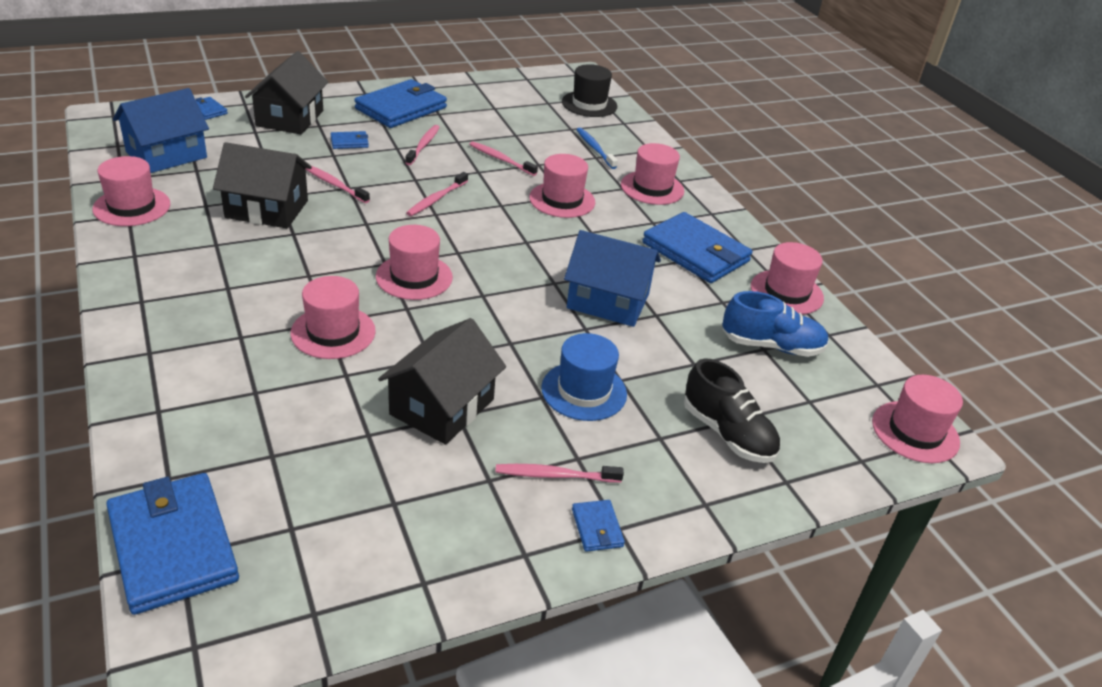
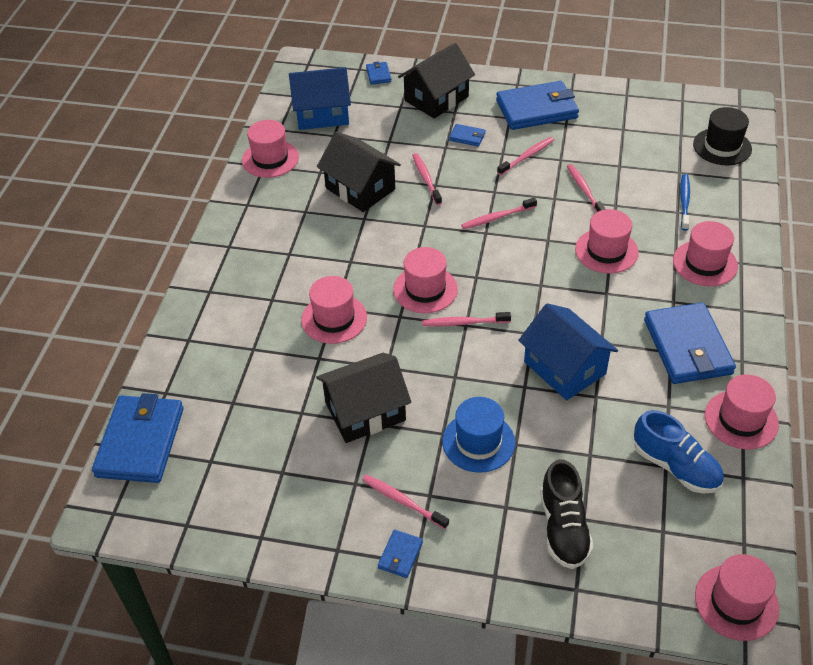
camera: 40 degrees right, 10 degrees up
none -> pink toothbrush [422,312,511,327]

